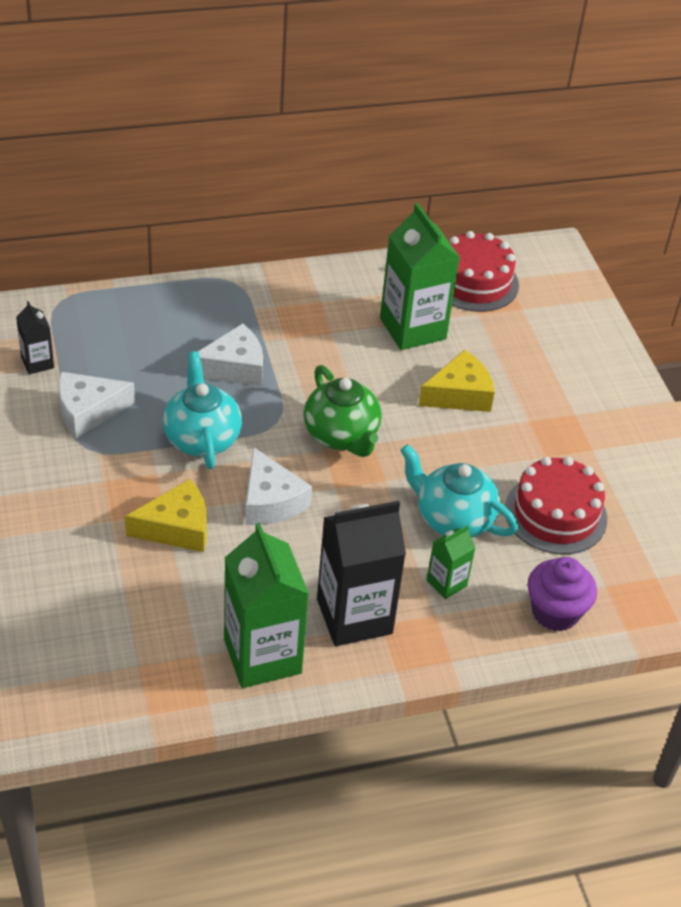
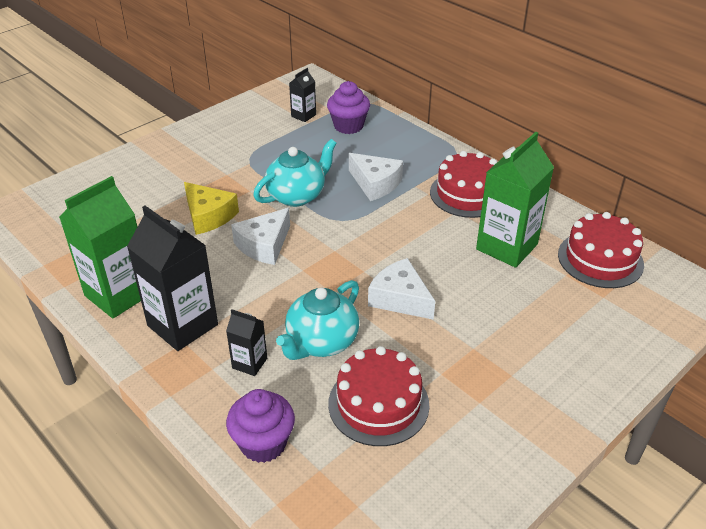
camera: 65 degrees right, 5 degrees down
white cheese [58,372,135,438] -> white cheese moved to [368,258,435,320]
green teapot [304,365,382,457] -> none
turquoise teapot [400,444,518,537] -> turquoise teapot turned 150 degrees counterclockwise [276,280,359,360]
yellow cheese [418,350,495,412] -> none
green carton [427,525,475,599] -> black carton [226,309,267,376]
none -> purple cupcake [327,81,370,134]
none -> red cake [430,151,497,218]

